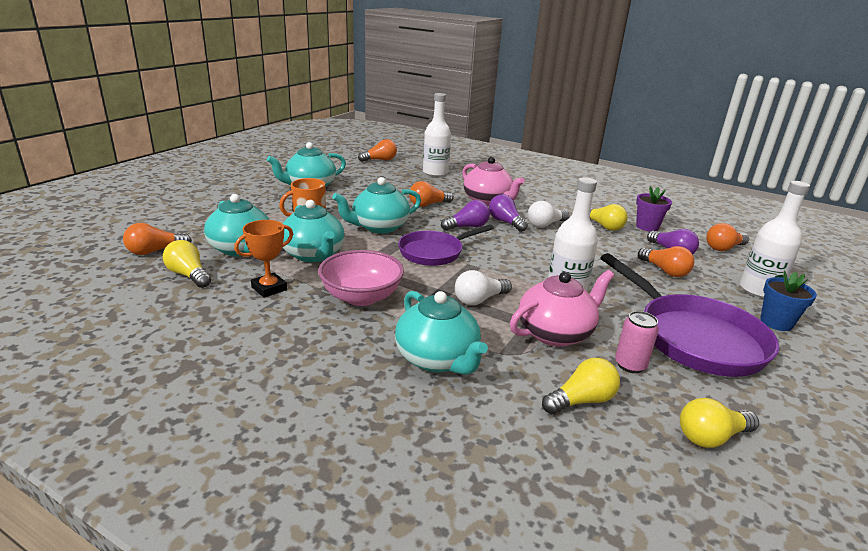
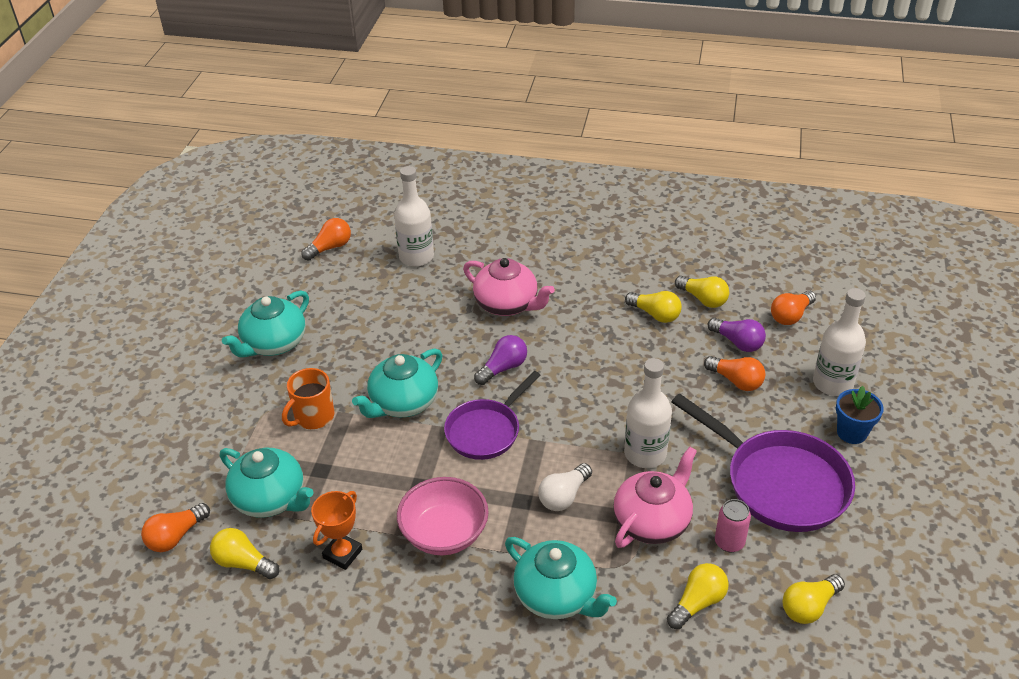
camera: 15 degrees left, 15 degrees up
turquoise teapot [282,200,345,262] -> none
orange light bulb [409,181,454,207] -> none
purple light bulb [489,194,528,232] -> none
white light bulb [528,201,570,228] -> none
purple flower pot [636,186,672,231] -> yellow light bulb [675,276,729,308]

